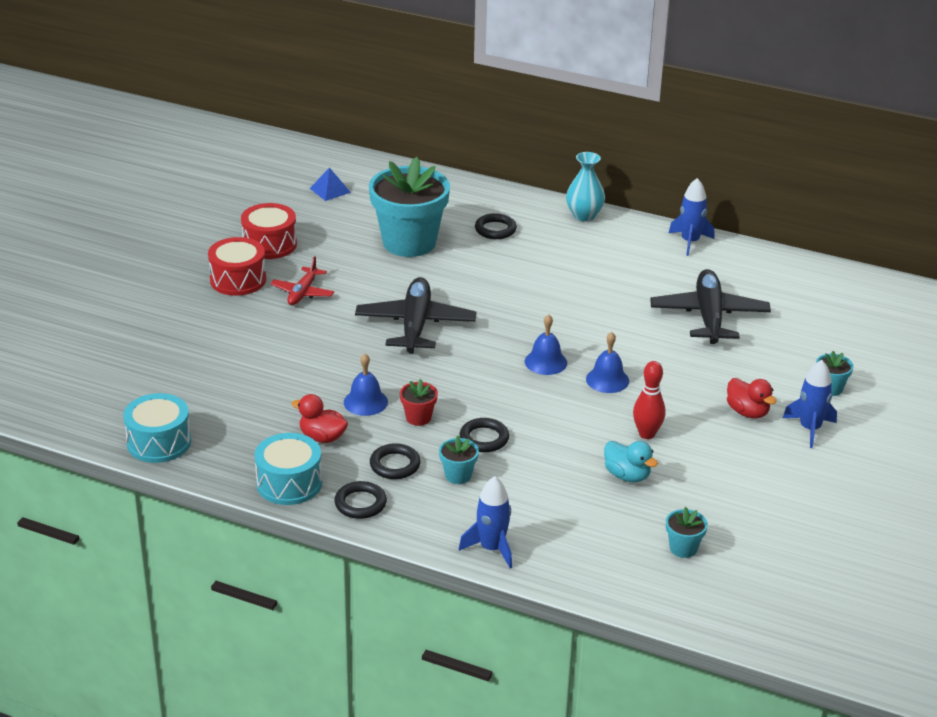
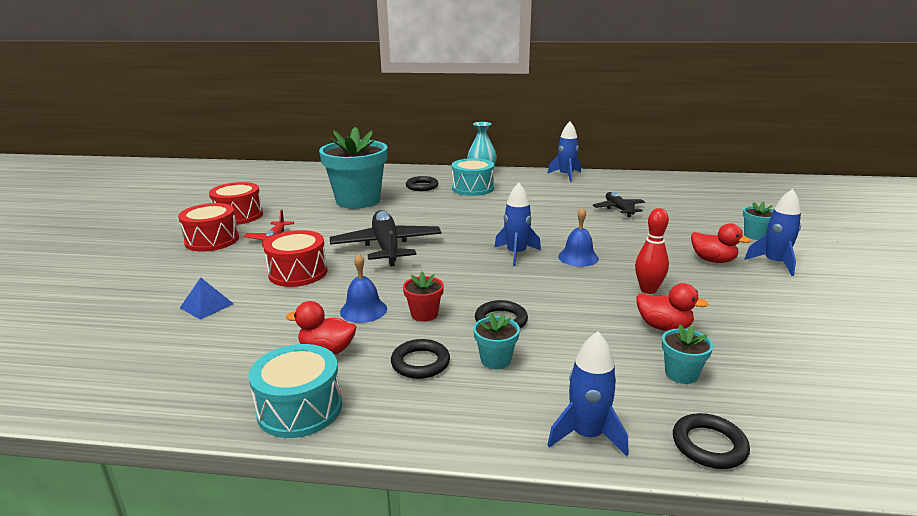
camera: 15 degrees left, 10 degrees down
turquoise drum [123,393,191,463] -> turquoise drum moved to [452,158,494,196]
blue pyramid [309,168,351,201] -> blue pyramid moved to [180,278,234,320]
black ring [334,481,387,519] -> black ring moved to [673,413,750,469]
blue bell [525,314,567,375] -> blue rocket [494,183,541,266]
turquoise duck [604,441,658,483] -> red duck [636,283,709,331]
black plane [650,269,771,344] -> black plane [593,192,645,217], size x0.56
turquoise flower pot [666,507,708,558] -> turquoise flower pot moved to [662,324,713,384]
none -> red drum [263,230,328,287]

